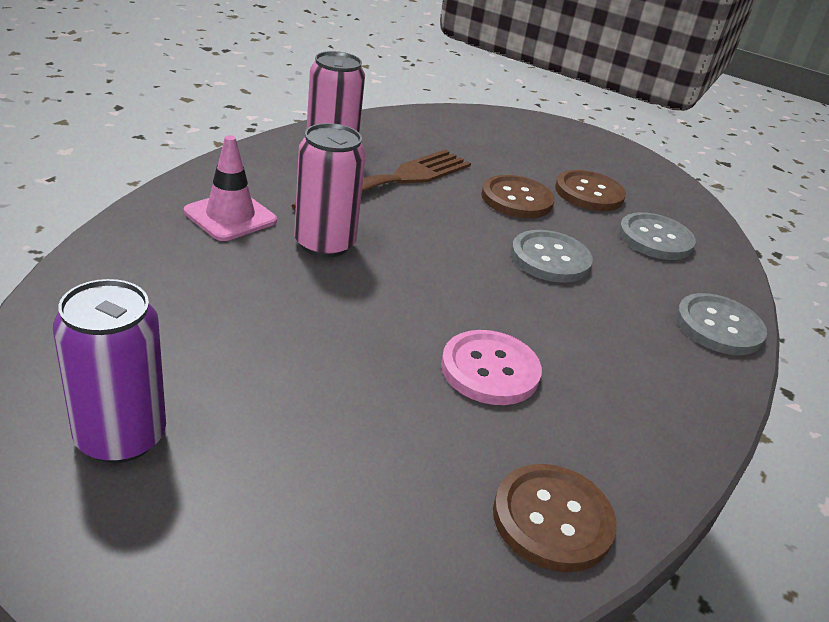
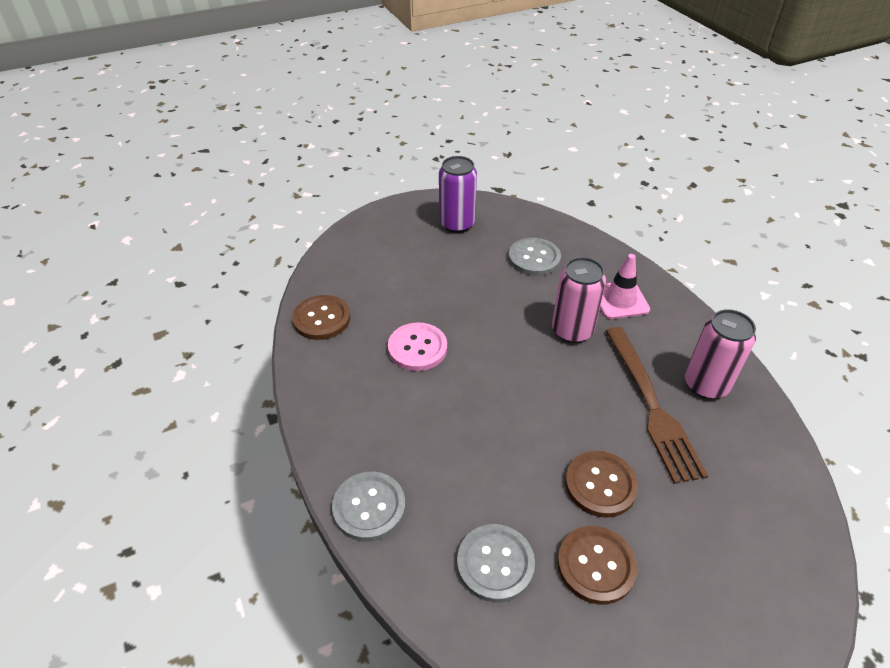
camera: 130 degrees right, 10 degrees up
grey button [511,230,593,283] -> grey button moved to [509,238,561,276]

